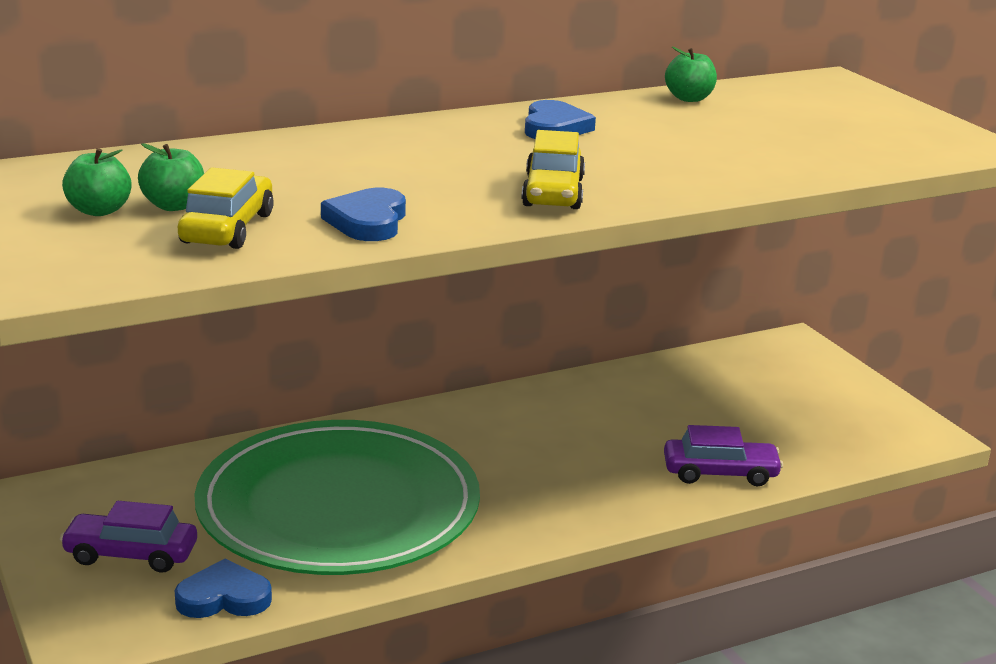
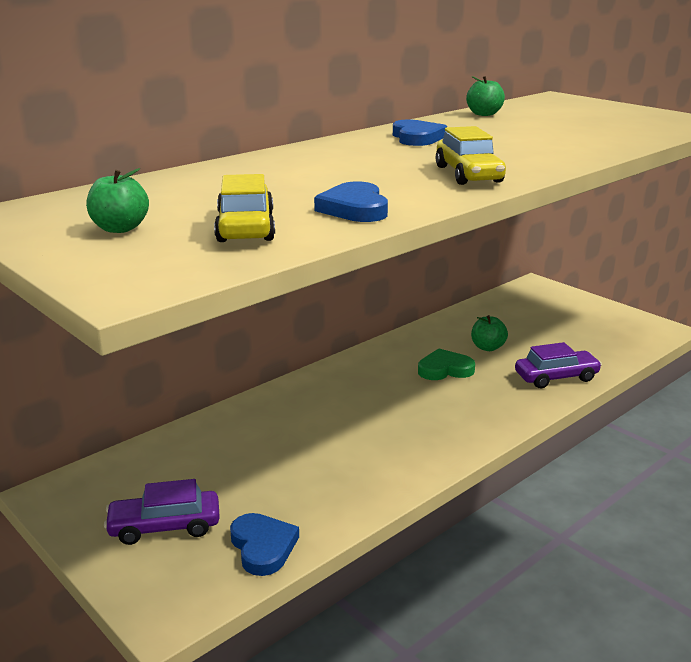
camera: 15 degrees left, 0 degrees up
green apple [138,143,204,211] -> green apple moved to [471,315,508,351]
blue heart [175,559,272,618] -> blue heart turned 90 degrees clockwise [230,513,299,576]
green plate [194,420,480,575] -> none
none -> green heart [418,348,475,380]

